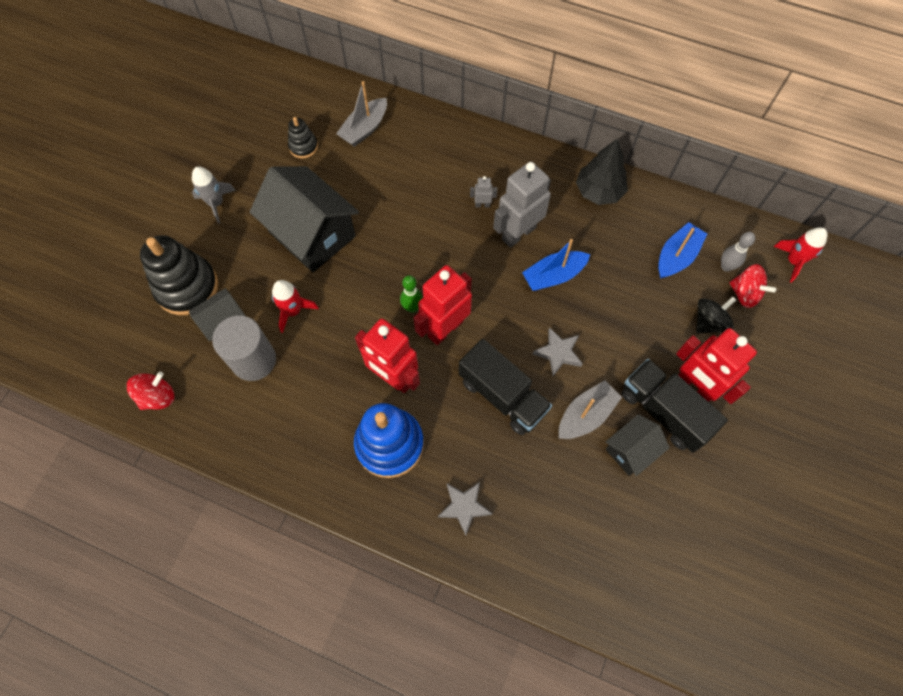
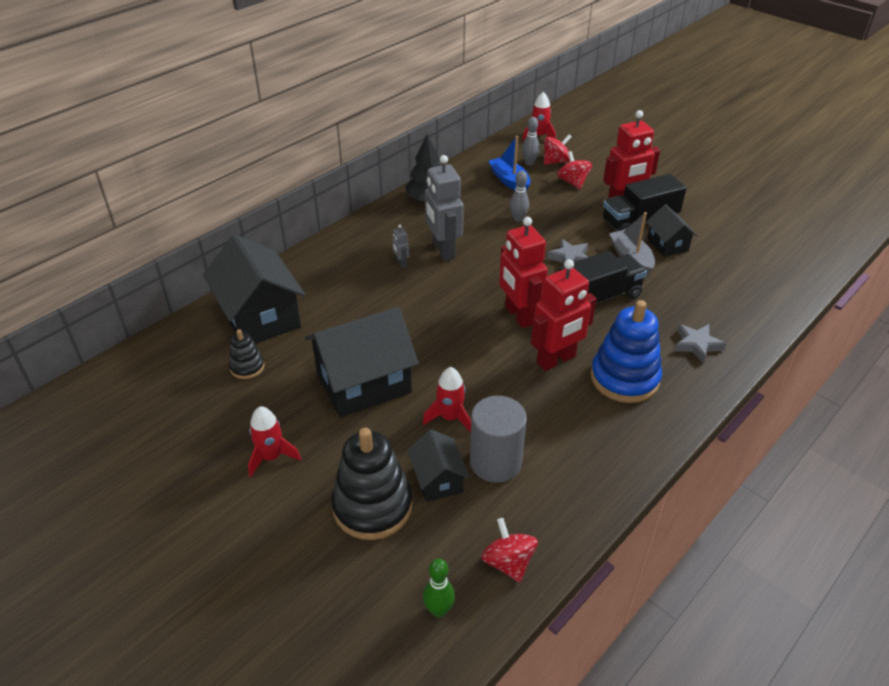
camera: 70 degrees left, 25 degrees down
grey rocket [192,166,236,224] -> red rocket [248,406,301,477]
grey boat [336,81,387,147] -> black house [203,234,305,344]
green bowling pin [400,275,423,313] -> green bowling pin moved to [423,558,455,617]
grey robot [470,176,497,208] -> grey robot turned 45 degrees counterclockwise [392,225,409,268]
blue boat [522,239,590,291] -> none
black spinning top [696,297,736,333] -> red spinning top [557,151,592,189]
none -> grey bowling pin [510,170,529,222]

